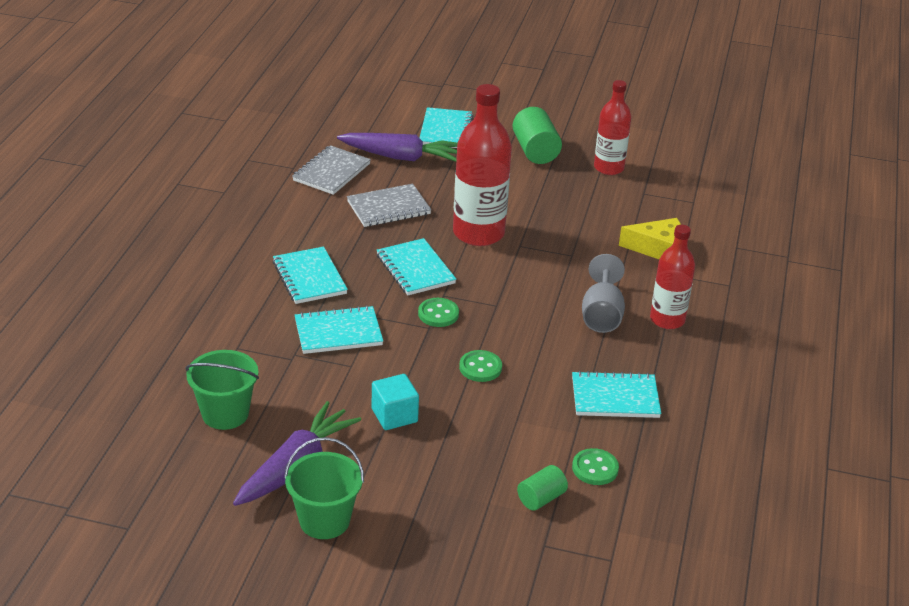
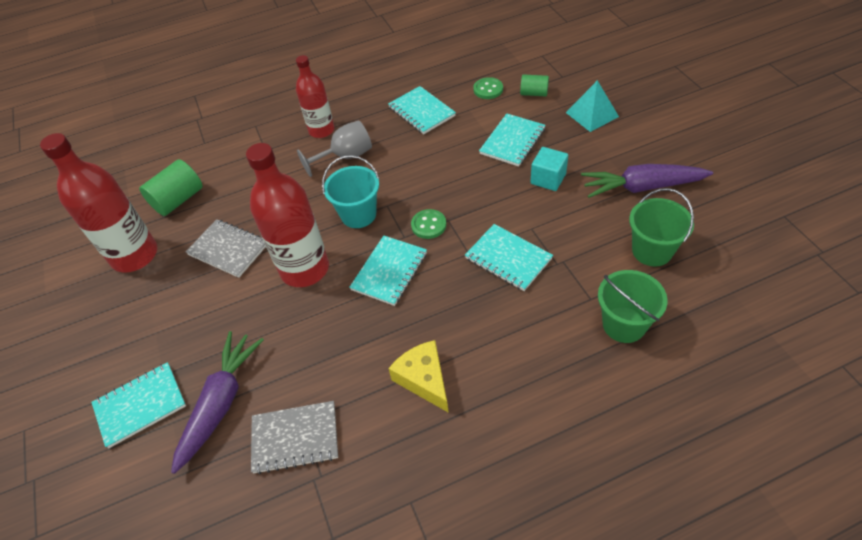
camera: 120 degrees left, 15 degrees up
turquoise notebook [273,247,348,304] -> turquoise notebook moved to [479,113,546,167]
green bucket [284,437,364,539] -> green bucket moved to [598,270,668,343]
purple carrot [337,133,458,162] -> purple carrot turned 45 degrees clockwise [171,331,264,474]
grey notebook [347,184,431,227] -> grey notebook moved to [186,219,266,278]
green button [459,350,502,382] -> none
green cylinder [512,107,562,164] -> green cylinder moved to [139,159,203,216]
red bottle [594,80,631,175] -> red bottle [40,133,157,273], size x1.58
yellow cheese [619,218,681,259] -> yellow cheese moved to [388,340,449,413]
none -> turquoise bucket [322,155,379,228]
none -> turquoise pyramid [566,80,619,132]

